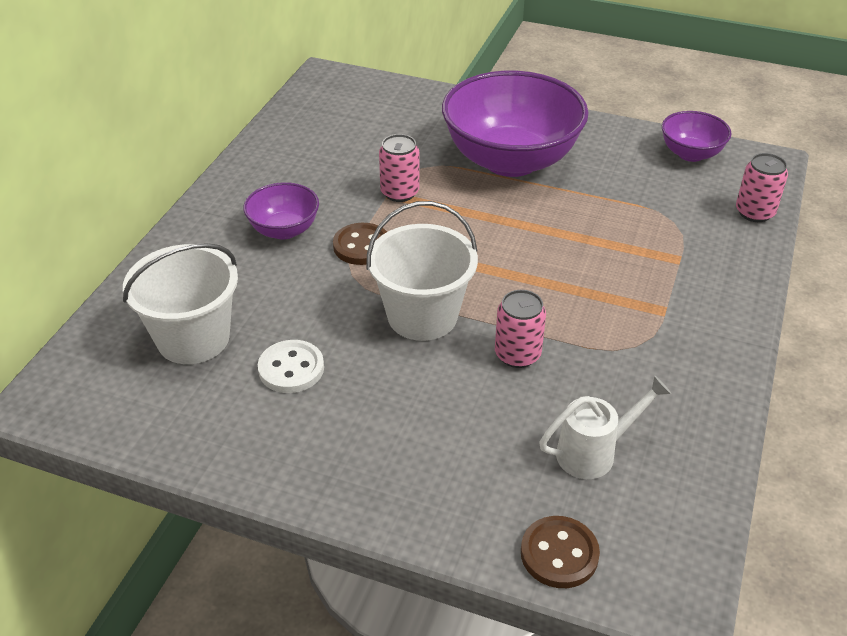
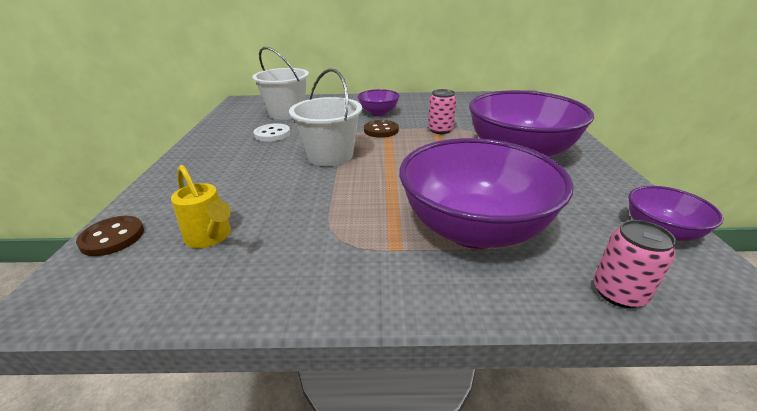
camera: 70 degrees right, 10 degrees down
pink can [495,290,546,368] -> none
white watering can [539,376,671,479] -> yellow watering can [171,165,231,248]
none -> purple bowl [399,138,574,249]

